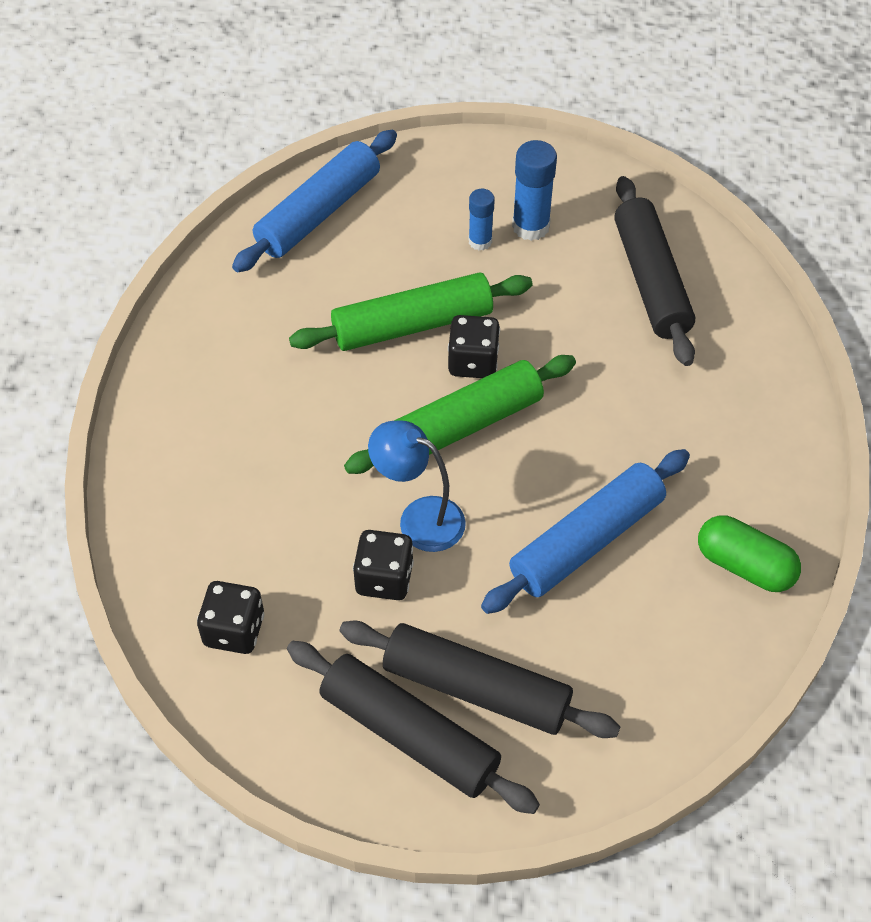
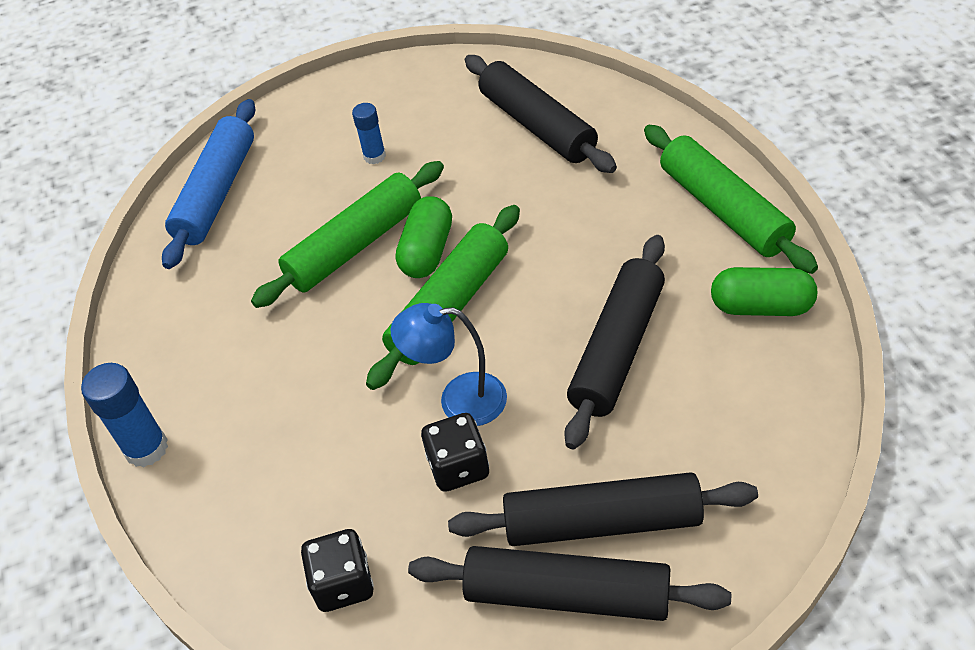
camera: 20 degrees left, 5 degrees down
black dice [448,315,500,378] -> green capsule [396,196,452,278]
blue rolling pin [481,449,690,614] -> black rolling pin [564,235,665,449]
blue glue stick [512,140,557,241] -> blue glue stick moved to [81,363,168,467]
none -> green rolling pin [644,125,818,274]

